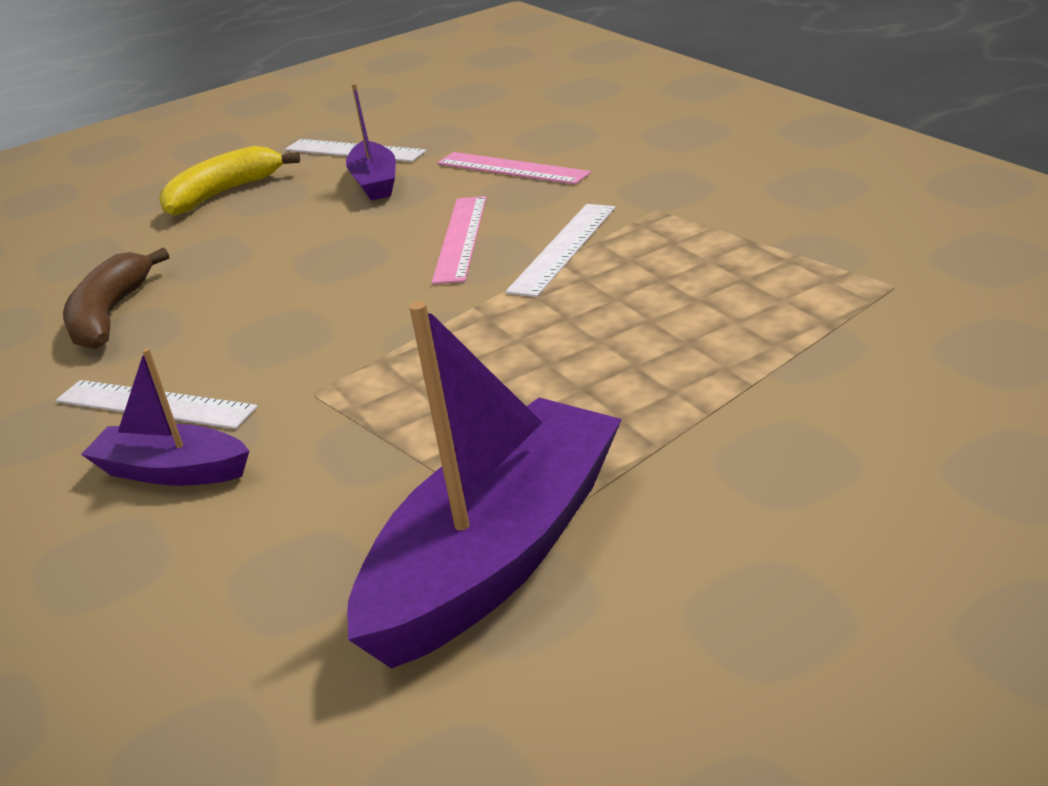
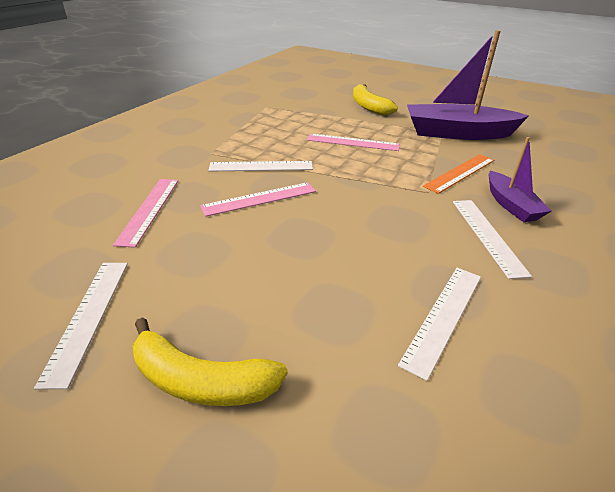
camera: 125 degrees left, 5 degrees up
brown banana [63,248,169,349] -> white ruler [398,268,481,381]
purple boat [346,84,396,201] -> none
none -> pink ruler [307,133,400,151]
none -> yellow banana [353,84,398,116]
none -> orange ruler [423,154,494,194]

